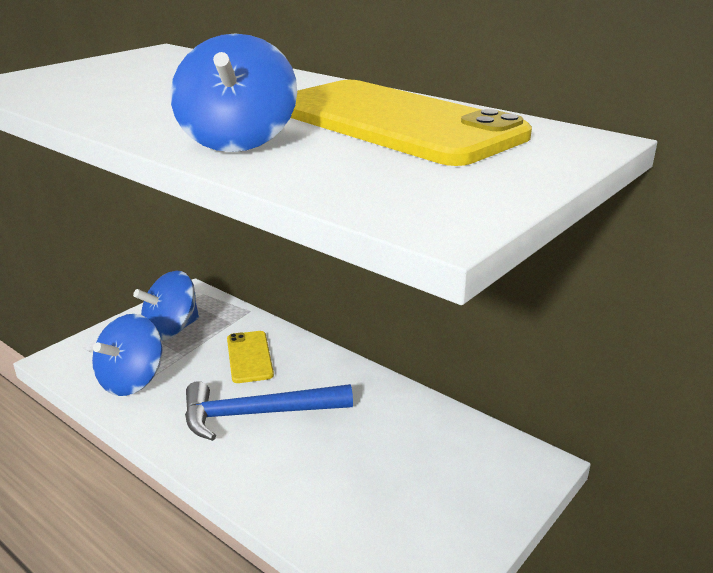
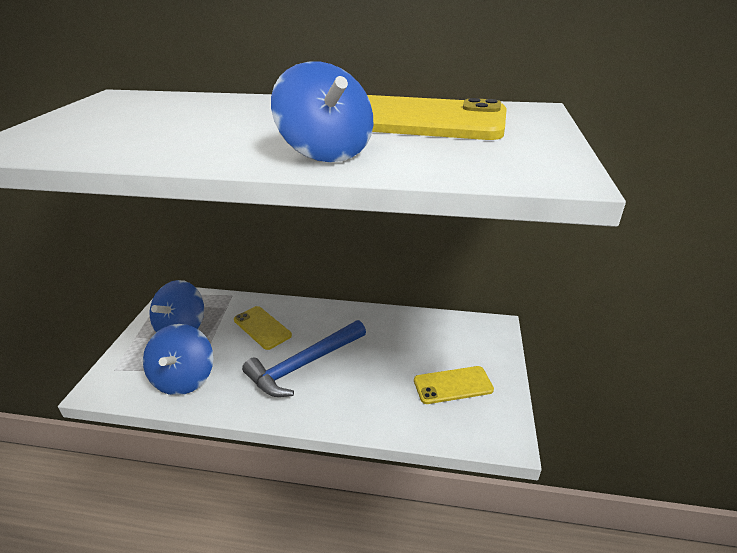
camera: 30 degrees left, 5 degrees up
none -> yellow phone [414,366,494,404]

